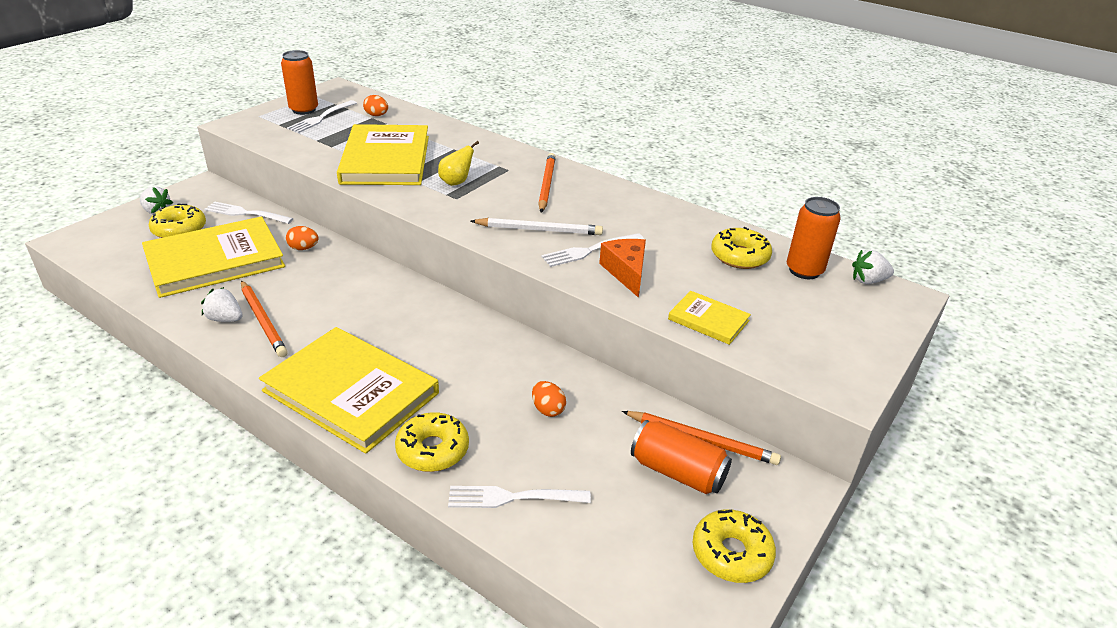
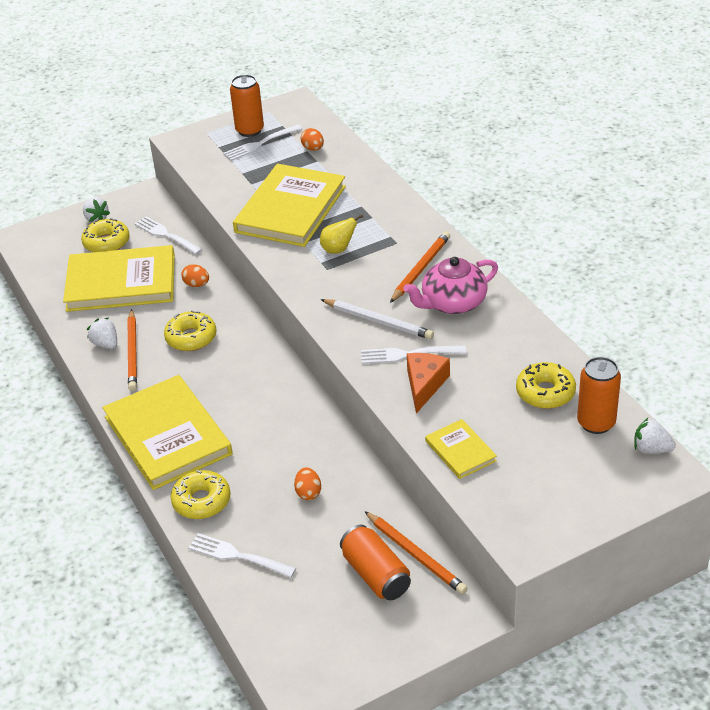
camera: 30 degrees right, 5 degrees up
yellow donut [692,509,776,583] -> yellow donut moved to [164,311,216,351]
none -> pink teapot [403,257,498,314]

